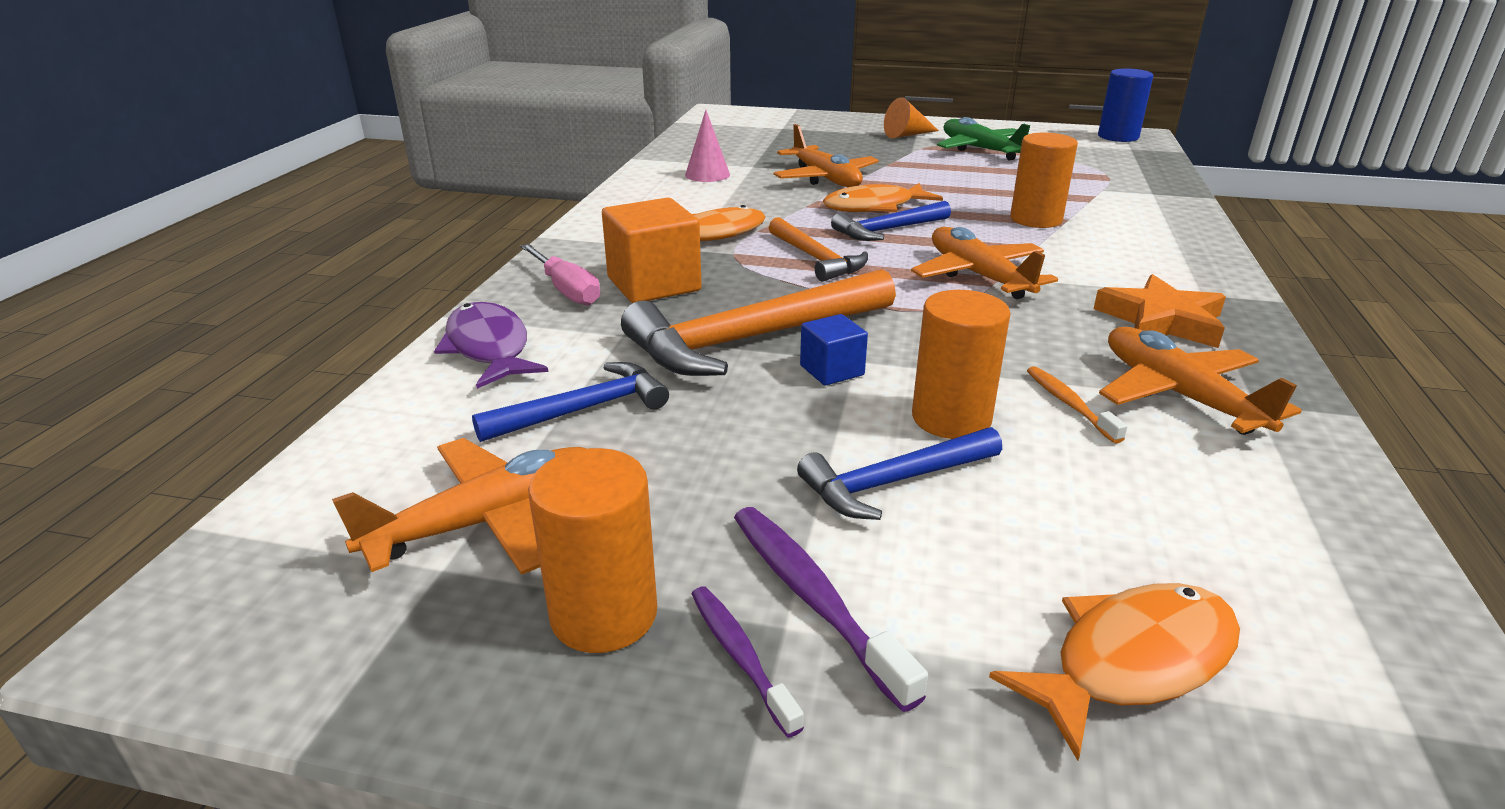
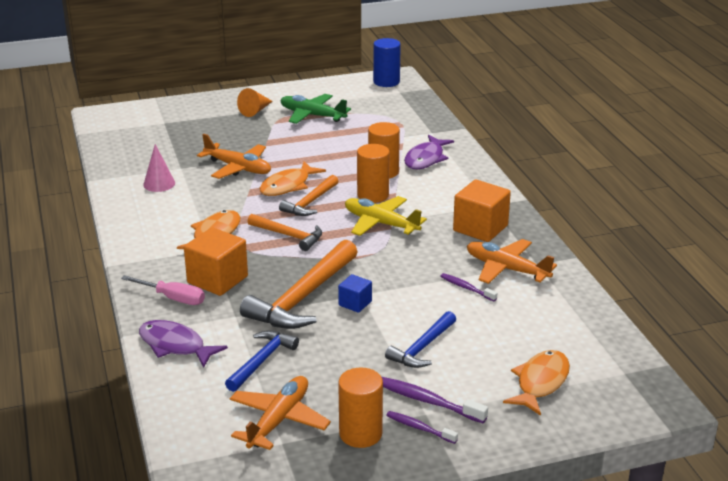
camera: 30 degrees left, 0 degrees up
blue hammer [831,201,951,241] -> orange hammer [279,175,338,216]
orange plane [911,227,1058,299] -> yellow plane [345,196,427,236]
orange cylinder [912,290,1011,439] -> orange cylinder moved to [357,144,390,203]
orange toothbrush [1027,366,1128,444] -> purple toothbrush [440,273,497,302]
orange star [1094,274,1226,348] -> orange cube [453,179,511,242]
none -> purple fish [404,135,454,169]

